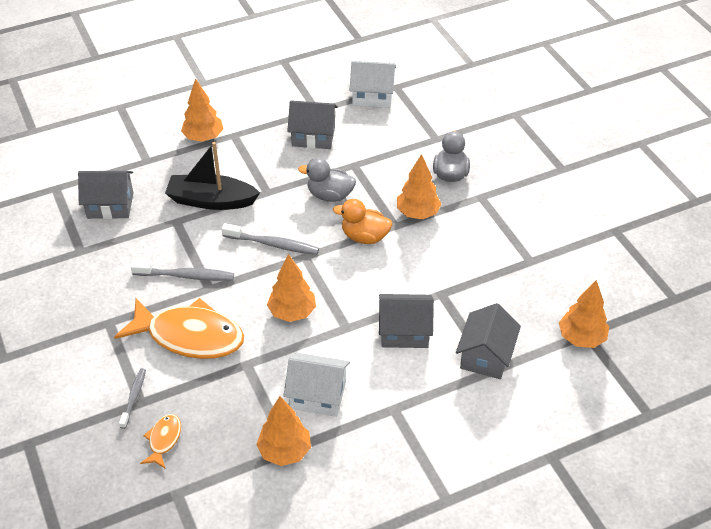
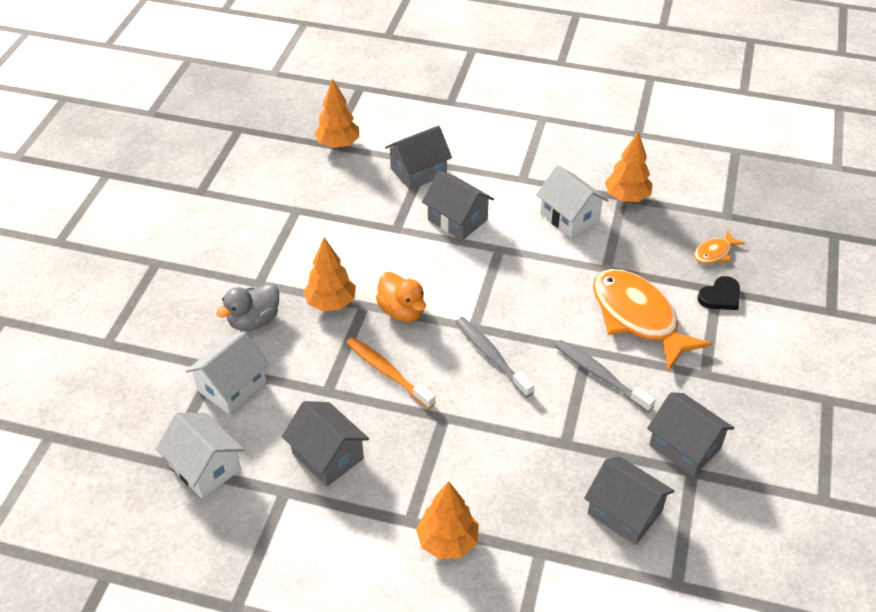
camera: 140 degrees left, 0 degrees up
grey toothbrush [119,368,146,429] -> black heart [697,276,740,310]
black boat [165,142,260,210] -> none
orange tree [267,254,316,322] -> none
grey duck [298,158,356,202] -> orange toothbrush [346,337,436,409]
none -> white house [186,331,270,414]
none -> grey house [647,392,734,477]

